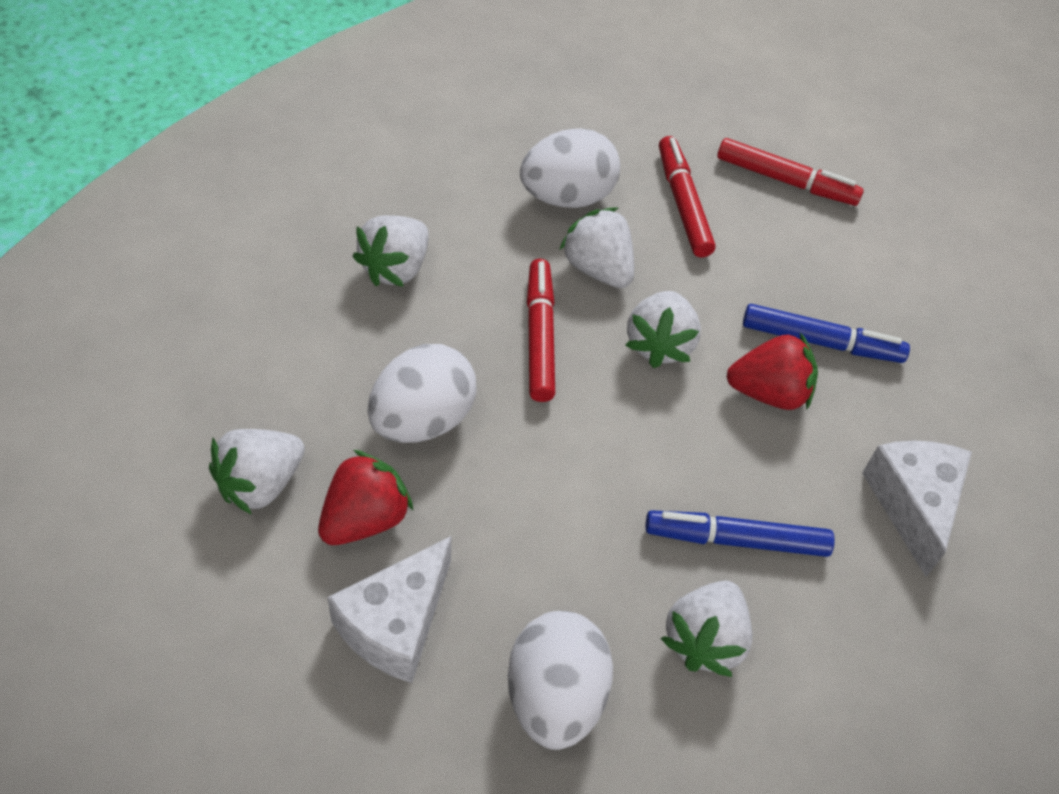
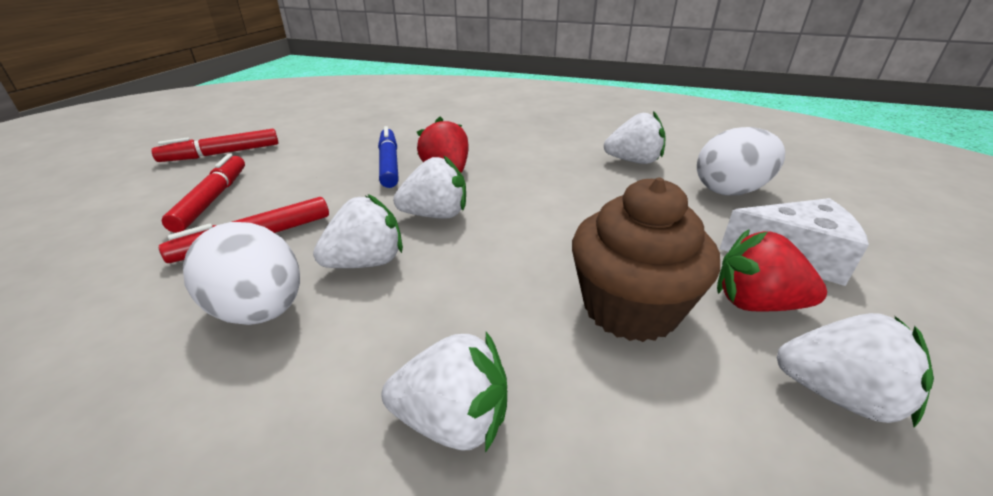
camera: 110 degrees left, 20 degrees down
white egg [367,344,476,443] -> brown cupcake [572,178,720,342]
red marker [527,259,555,402] -> red marker moved to [151,129,279,162]
white strawberry [559,208,634,288] -> white strawberry turned 150 degrees counterclockwise [313,194,403,268]
blue marker [645,510,835,557] -> none
white cheese [862,441,972,577] -> none

